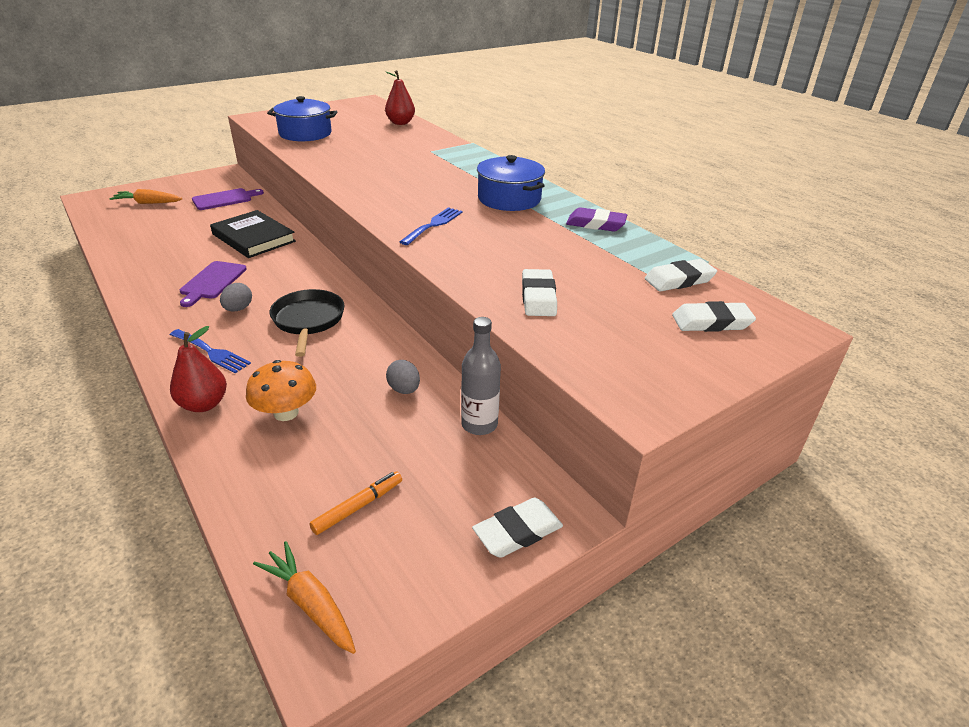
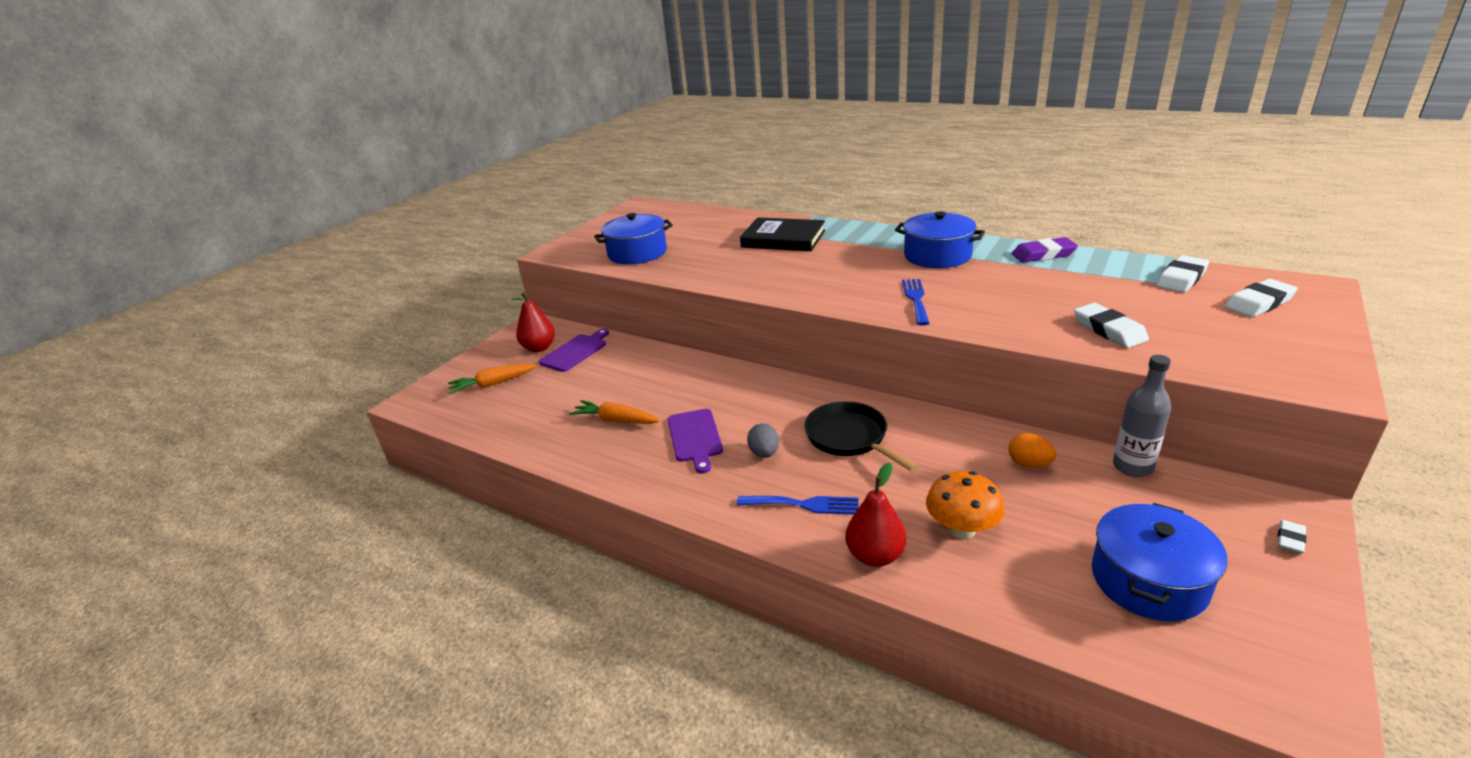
camera: 20 degrees left, 5 degrees down
black book [210,210,296,258] -> black book moved to [740,217,825,251]
orange carrot [253,541,356,654] -> orange carrot moved to [569,400,660,424]
orange marker [309,472,402,535] -> blue pot [1092,503,1228,621]
red pear [385,70,415,125] -> red pear moved to [512,292,555,352]
grey egg [386,360,420,394] -> orange egg [1008,433,1056,468]
white eraser [472,497,563,558] -> white eraser [1278,520,1307,553], size x0.54

